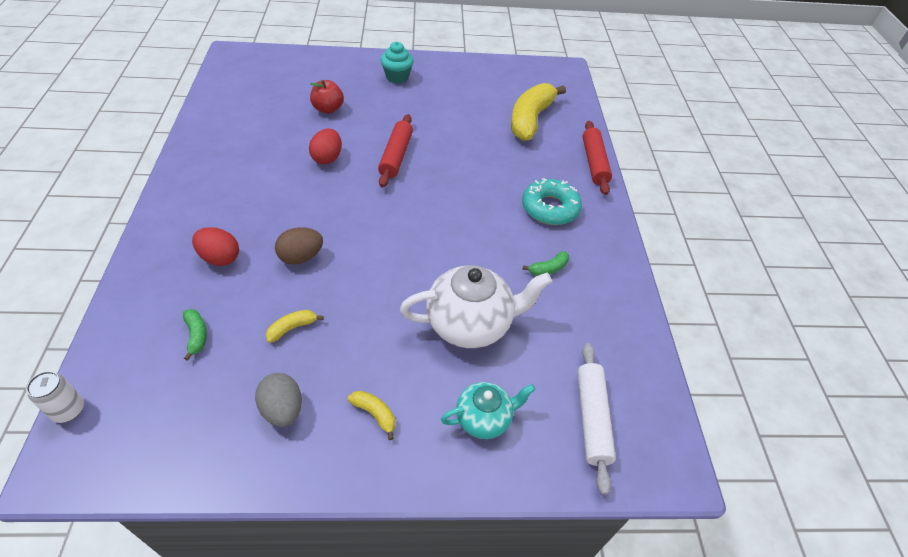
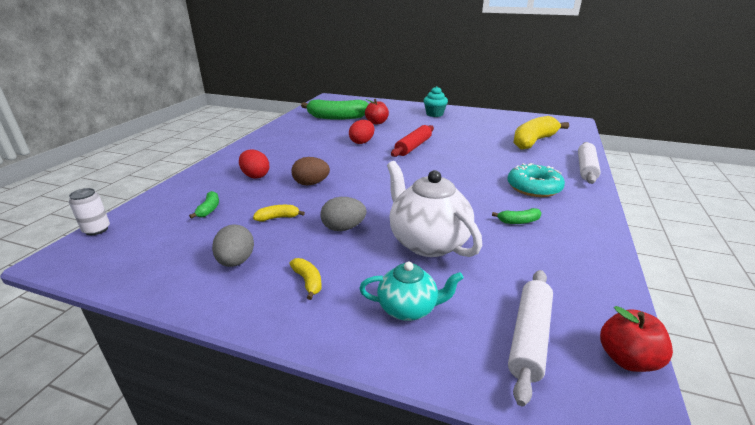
camera: 25 degrees right, 20 degrees down
white teapot [400,265,552,348] -> white teapot turned 135 degrees counterclockwise [387,161,482,257]
red rolling pin [582,121,612,195] -> white rolling pin [578,142,601,184]
none -> green banana [301,100,369,120]
none -> grey egg [321,197,366,231]
none -> red apple [600,306,673,372]

